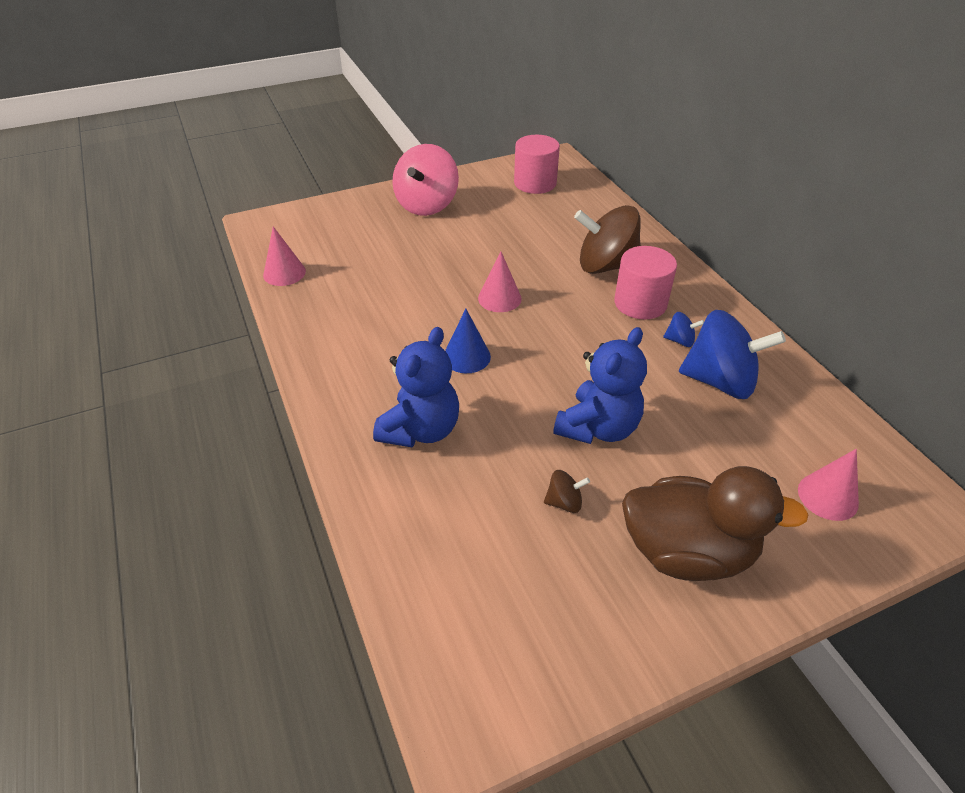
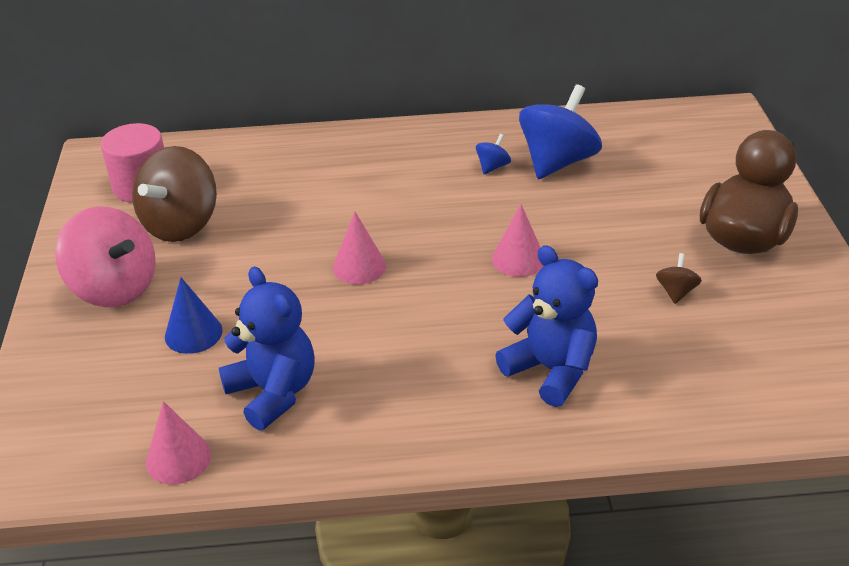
camera: 70 degrees left, 5 degrees down
blue cone [445,309,491,373] -> blue cone moved to [165,278,223,354]
blue teddy bear [553,327,647,444] -> blue teddy bear moved to [219,267,315,430]
brown spinning top [574,205,641,274] -> brown spinning top moved to [132,146,217,242]
pink cylinder [614,246,677,319] -> none
pink cone [798,449,859,521] -> pink cone moved to [492,204,544,277]

